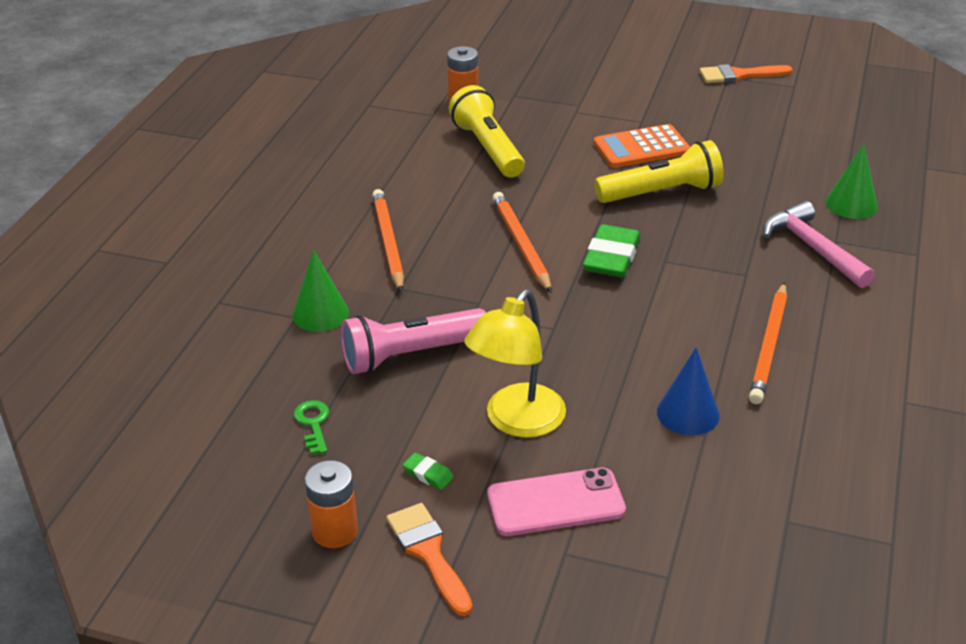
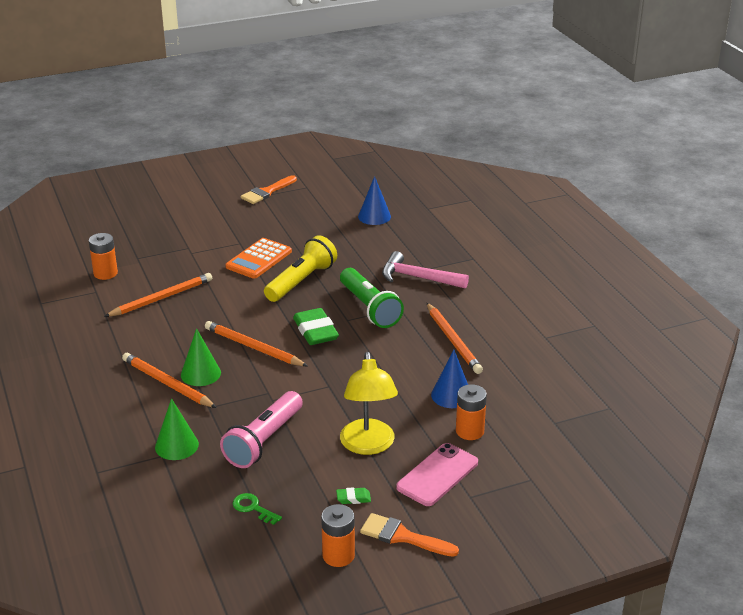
camera: 40 degrees left, 5 degrees down
yellow flashlight [449,85,525,178] -> orange pencil [104,273,212,317]
green cone [825,144,878,219] -> green cone moved to [181,328,221,386]
none -> green flashlight [340,268,404,328]
none -> blue cone [358,176,391,225]
none -> orange battery [456,384,487,440]

